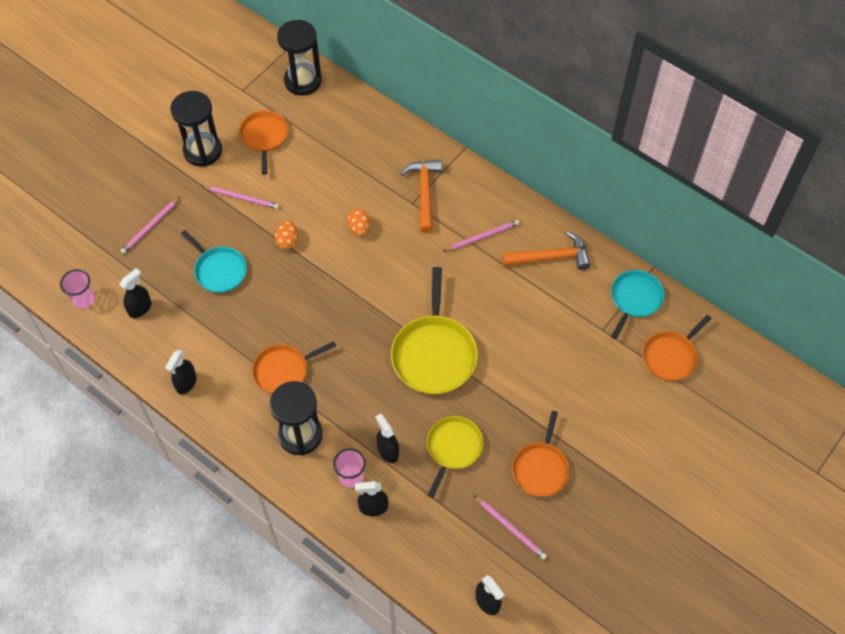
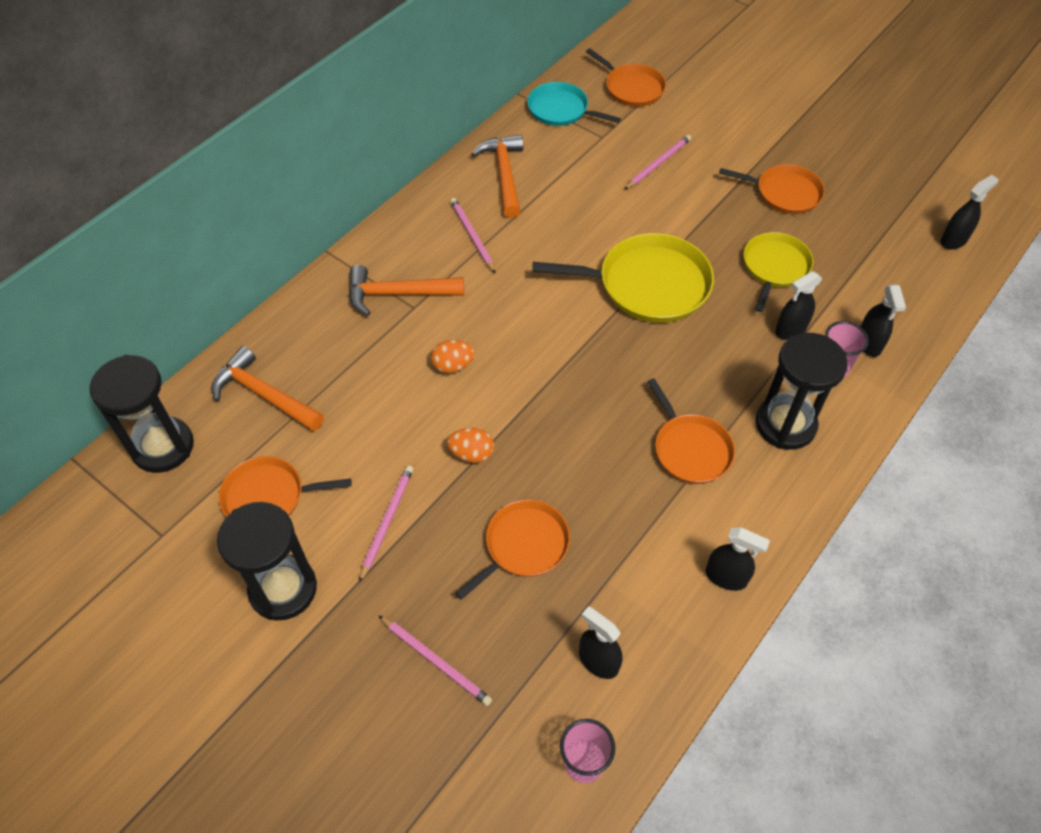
camera: 90 degrees left, 5 degrees down
turquoise pan [181,230,247,293] -> orange pan [455,500,570,600]
yellow pan [427,416,484,498] -> yellow pan turned 90 degrees clockwise [744,232,814,312]
pink pencil [474,495,547,560] -> pink pencil moved to [625,135,691,189]
none -> orange hammer [211,346,324,431]

